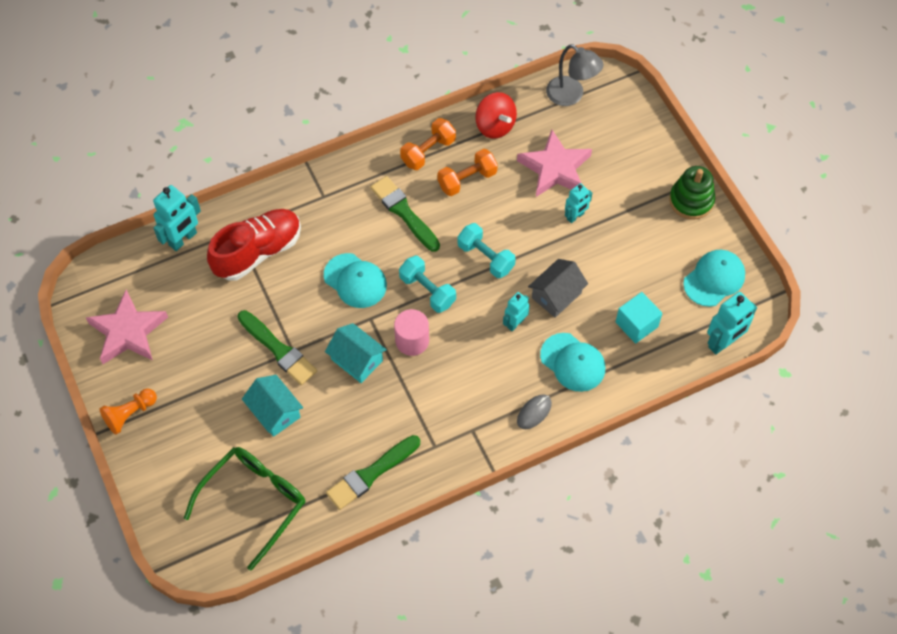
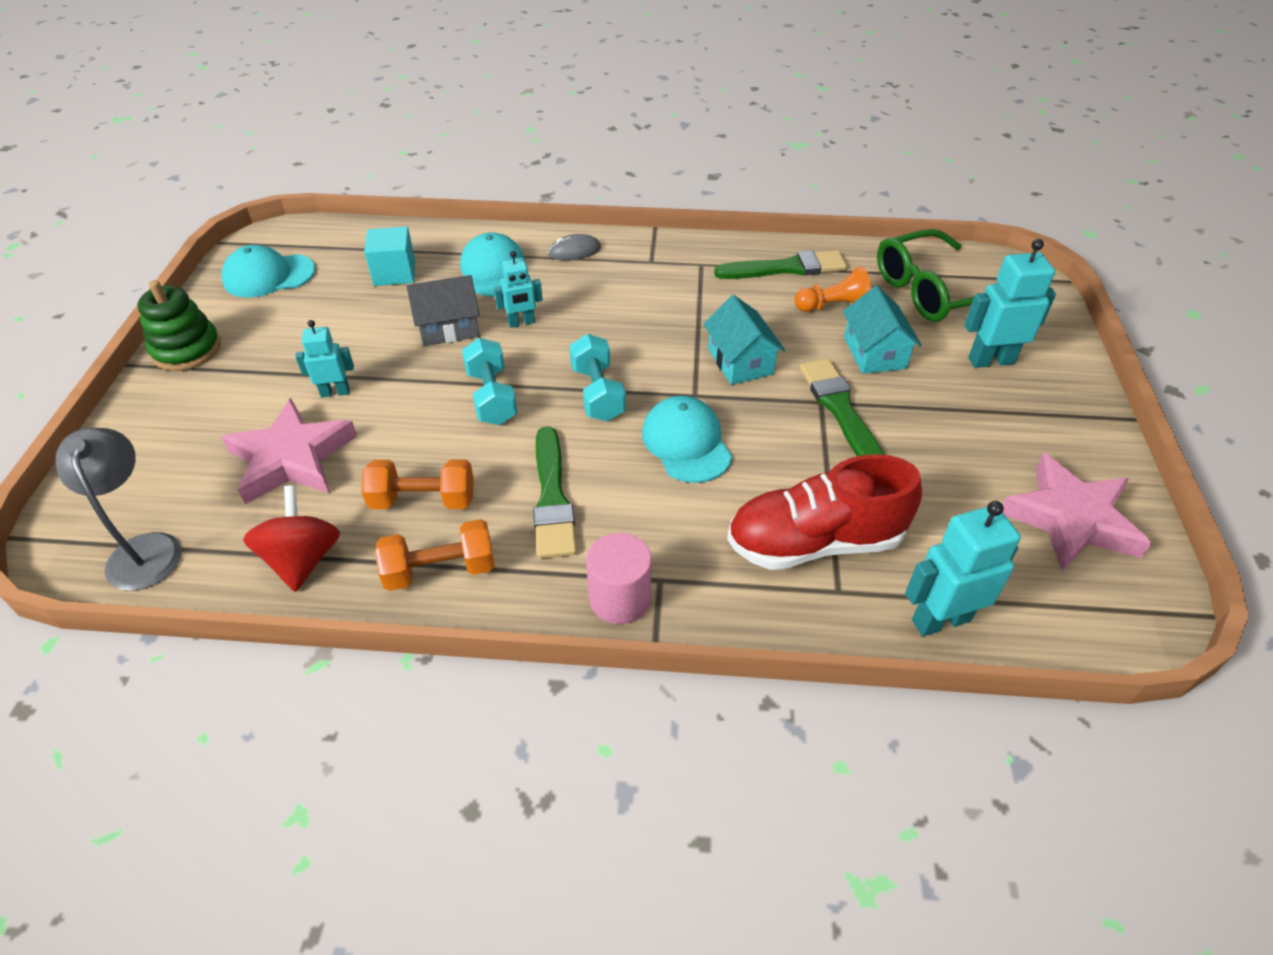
camera: 150 degrees left, 15 degrees down
orange pawn [99,389,157,435] -> orange pawn moved to [794,266,872,312]
pink cylinder [394,309,429,356] -> pink cylinder moved to [586,533,652,624]
turquoise robot [707,292,757,355] -> turquoise robot moved to [964,239,1056,368]

